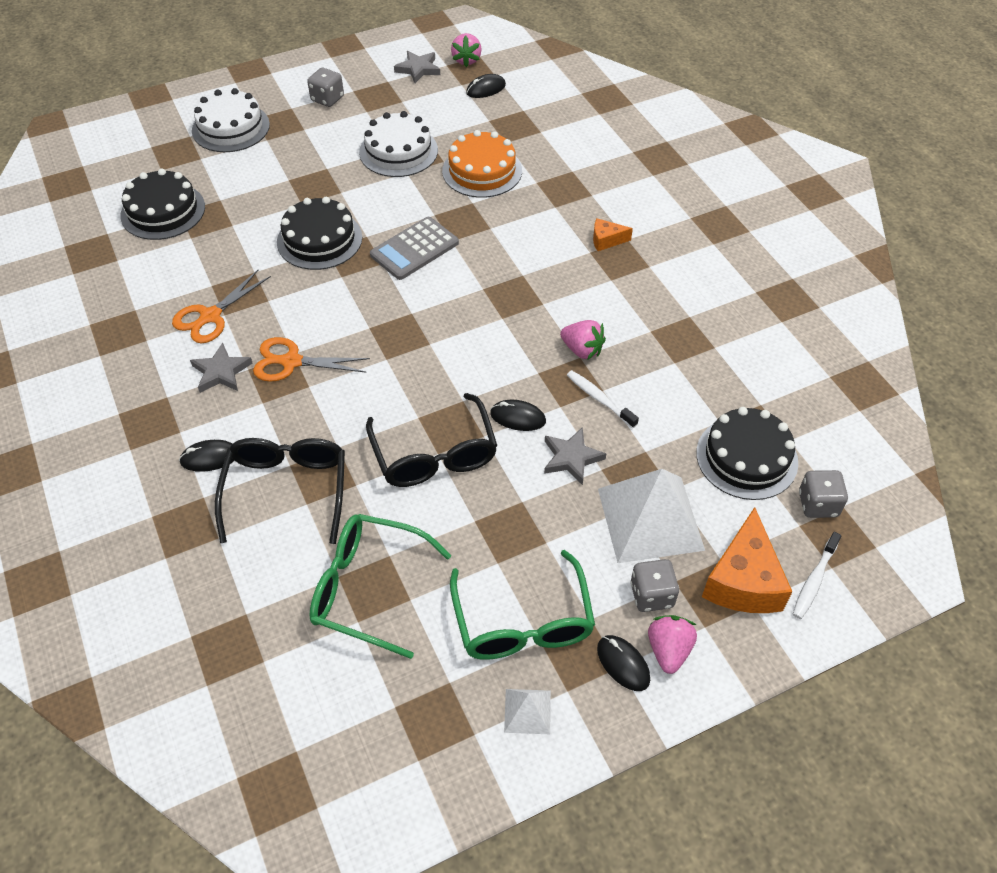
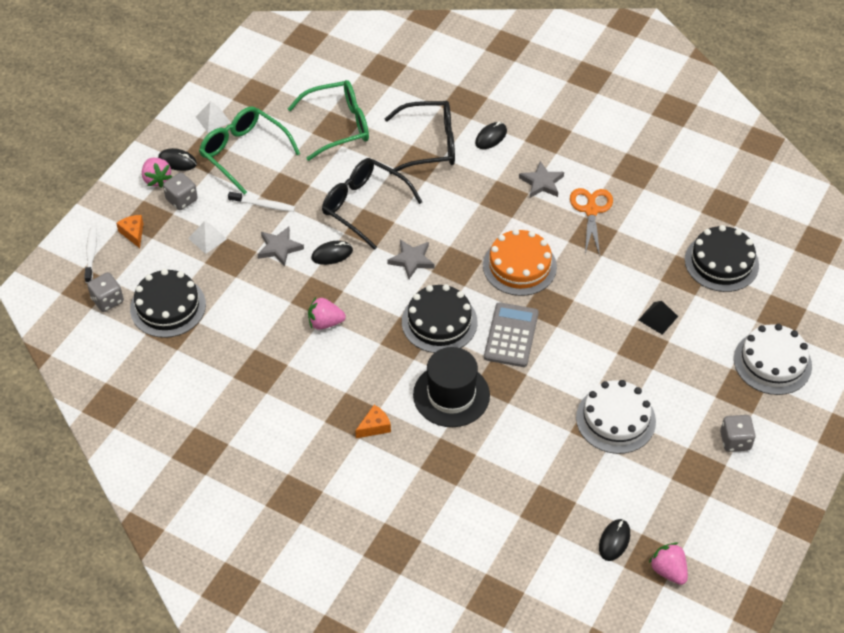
camera: 145 degrees right, 0 degrees up
black glasses [215,438,345,544] -> black glasses turned 60 degrees counterclockwise [385,101,455,174]
orange scissors [253,337,370,382] -> none
black cake [277,197,362,270] -> black cake moved to [402,284,478,353]
grey star [394,51,440,83] -> grey star moved to [387,240,435,279]
orange cake [442,130,522,198] -> orange cake moved to [483,229,557,296]
white toothbrush [567,370,639,428] -> white toothbrush moved to [228,192,295,212]
white pyramid [598,469,705,563] -> white pyramid [188,221,227,254], size x0.46
orange cheese [702,507,792,613] -> orange cheese [116,215,144,248], size x0.50
none -> black hat [413,347,490,427]
none -> black pyramid [639,301,678,335]

